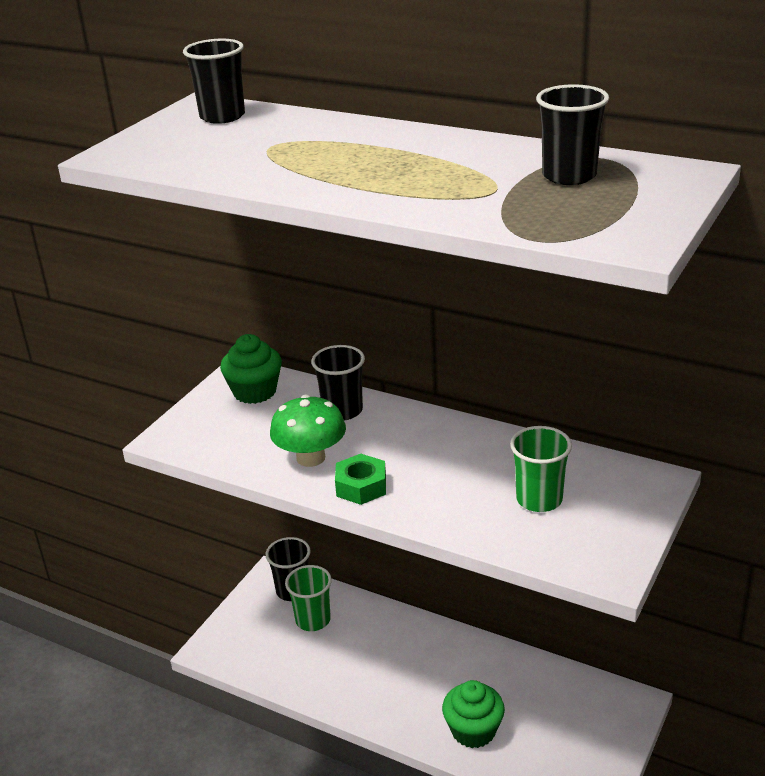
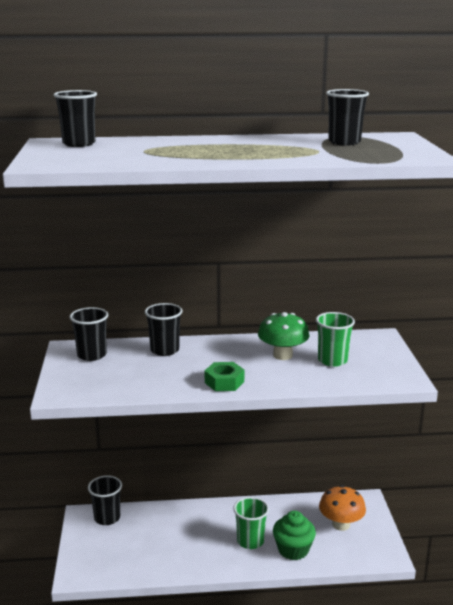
camera: 35 degrees left, 10 degrees down
green cupcake [220,334,282,404] -> black cup [70,307,108,361]
green mushroom [270,394,346,467] -> green mushroom moved to [258,312,309,360]
green cup [285,565,332,631] -> green cup moved to [233,497,269,549]
none -> orange mushroom [319,485,366,531]

